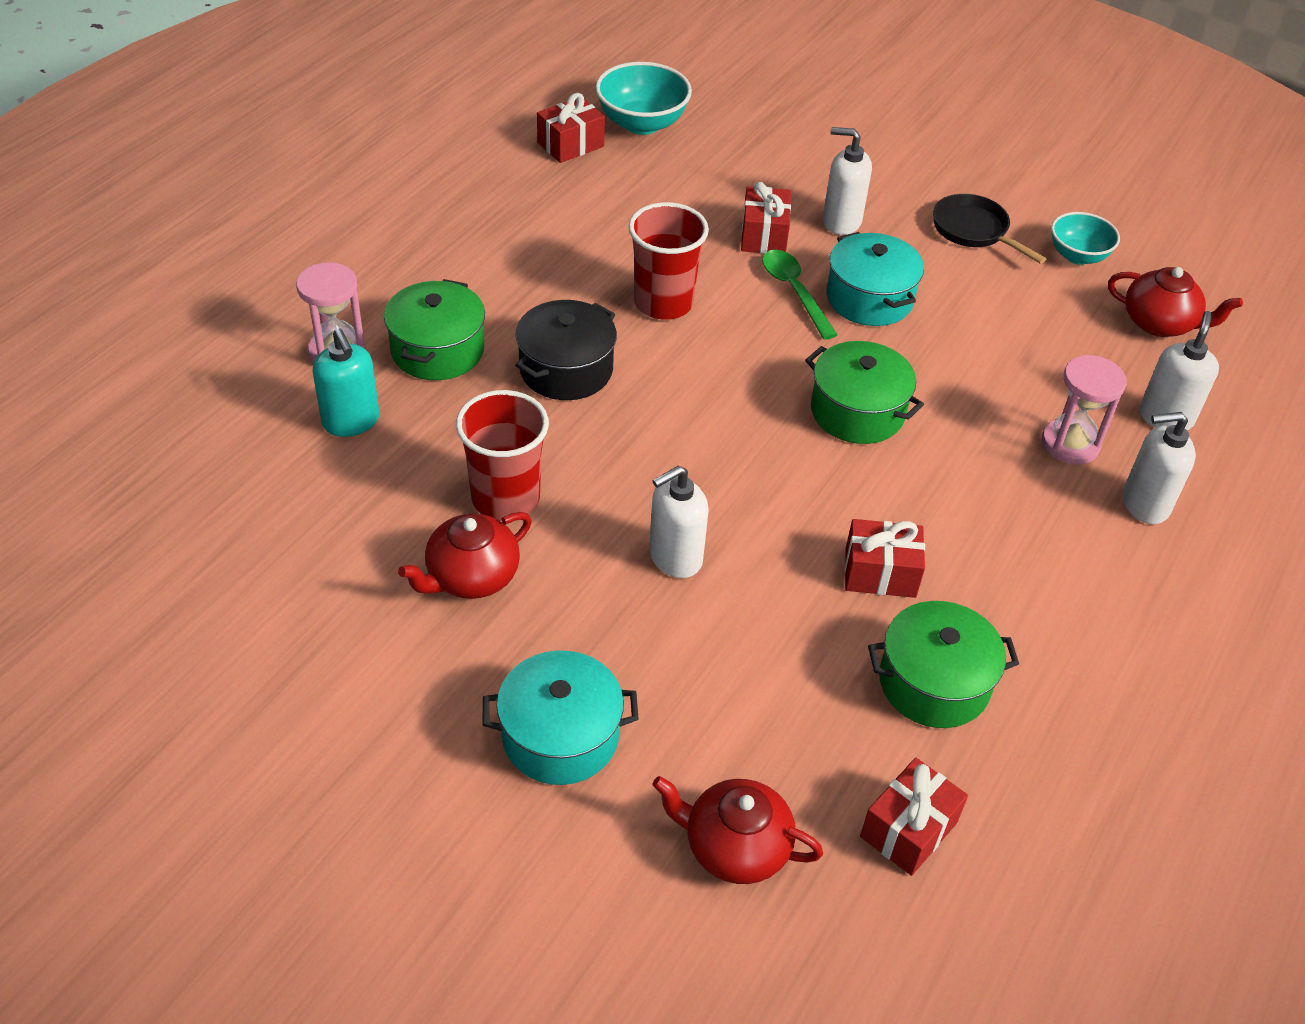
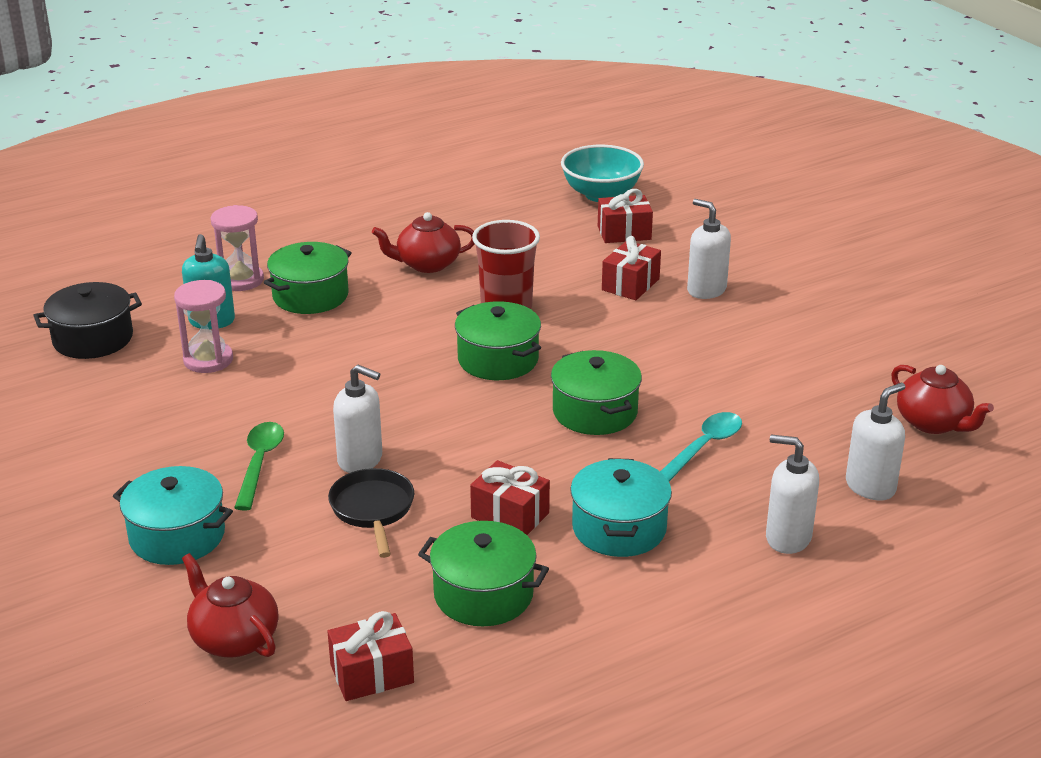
camera: 30 degrees right, 15 degrees down
red teapot [398,512,531,599] -> red teapot moved to [372,212,475,273]
red cup [456,390,549,521] -> none
black pot [515,300,617,400] -> black pot moved to [33,282,142,359]
red gift [537,93,605,163] -> red gift moved to [598,189,653,243]
white soap dispenser [649,465,709,578] -> white soap dispenser turned 150 degrees counterclockwise [333,365,382,473]
green spoon [762,250,837,340] -> green spoon moved to [234,422,284,511]
turquoise pot [827,232,924,326] -> turquoise pot moved to [570,458,672,557]
black pan [933,194,1046,264] -> black pan moved to [328,468,414,558]
pink hourglass [1042,355,1127,464] -> pink hourglass moved to [174,280,233,373]
turquoise bowl [1051,212,1120,265] -> none
none -> green pot [455,301,541,380]
none -> turquoise spoon [660,412,742,481]

